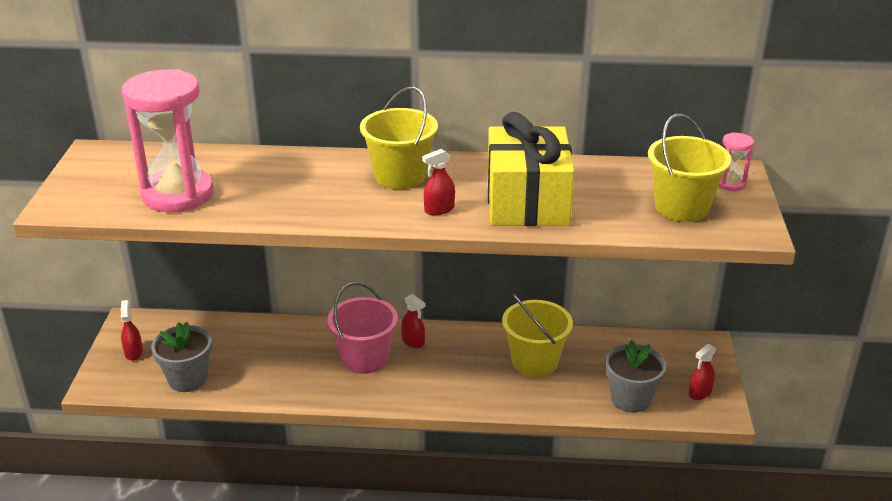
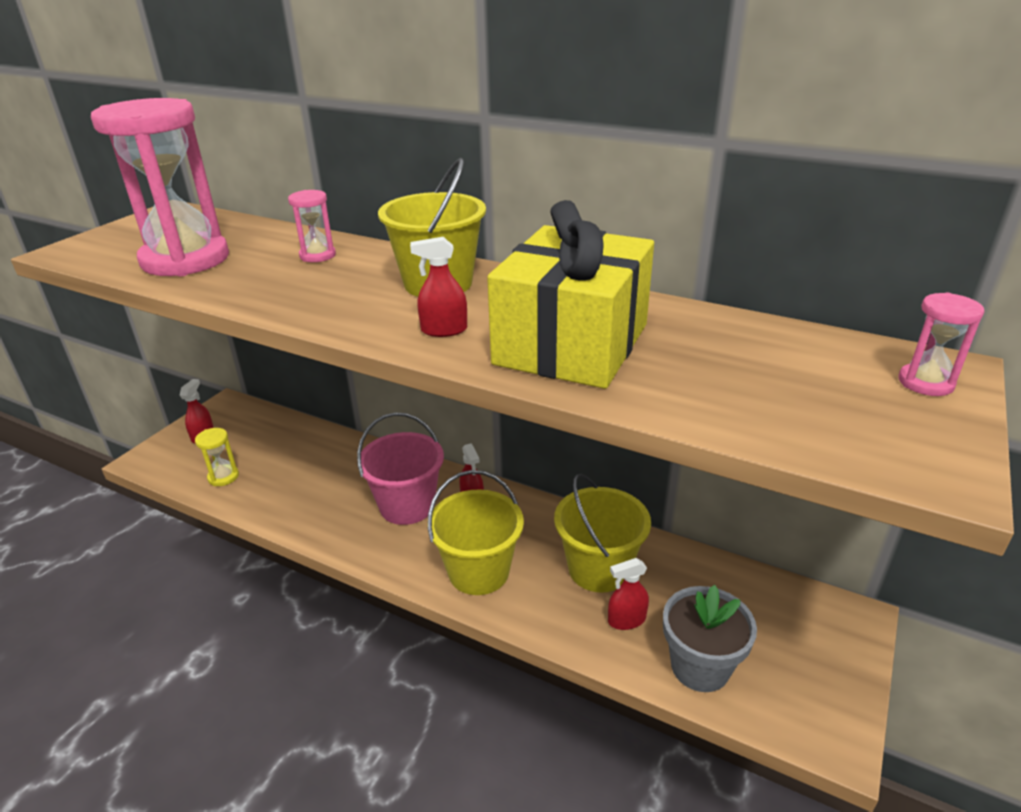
camera: 25 degrees right, 0 degrees up
grey flower pot [151,322,212,392] -> yellow hourglass [195,428,239,486]
yellow bucket [648,114,731,222] -> yellow bucket moved to [427,470,524,595]
red spray bottle [689,344,716,400] -> red spray bottle moved to [608,558,649,630]
none -> pink hourglass [288,190,336,262]

